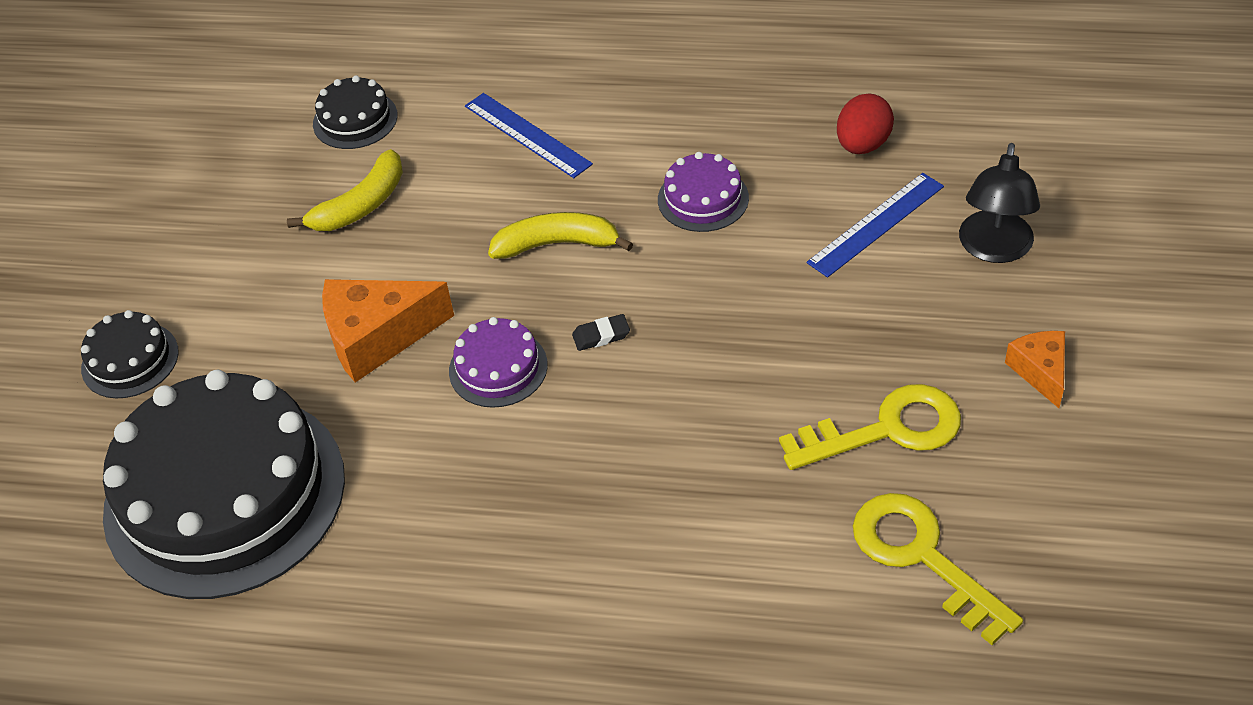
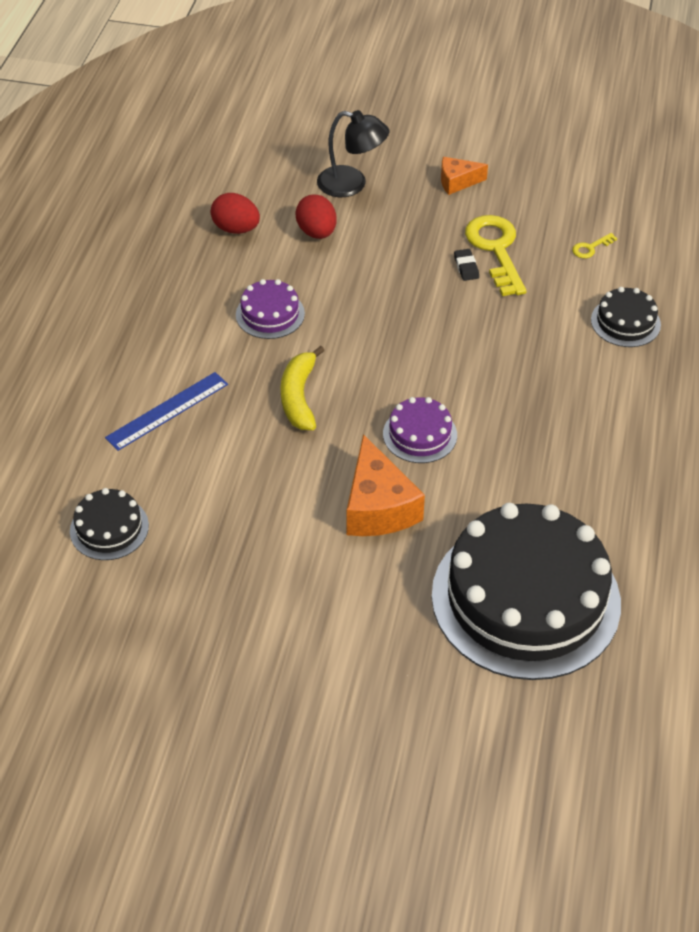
camera: 90 degrees left, 0 degrees up
black cake [81,310,179,399] -> black cake moved to [591,287,661,347]
yellow banana [287,149,403,231] -> none
black eraser [572,314,630,351] -> black eraser moved to [454,249,479,281]
blue ruler [807,173,944,278] -> red egg [295,194,337,239]
yellow key [853,493,1023,645] -> yellow key [572,233,617,258], size x0.44

